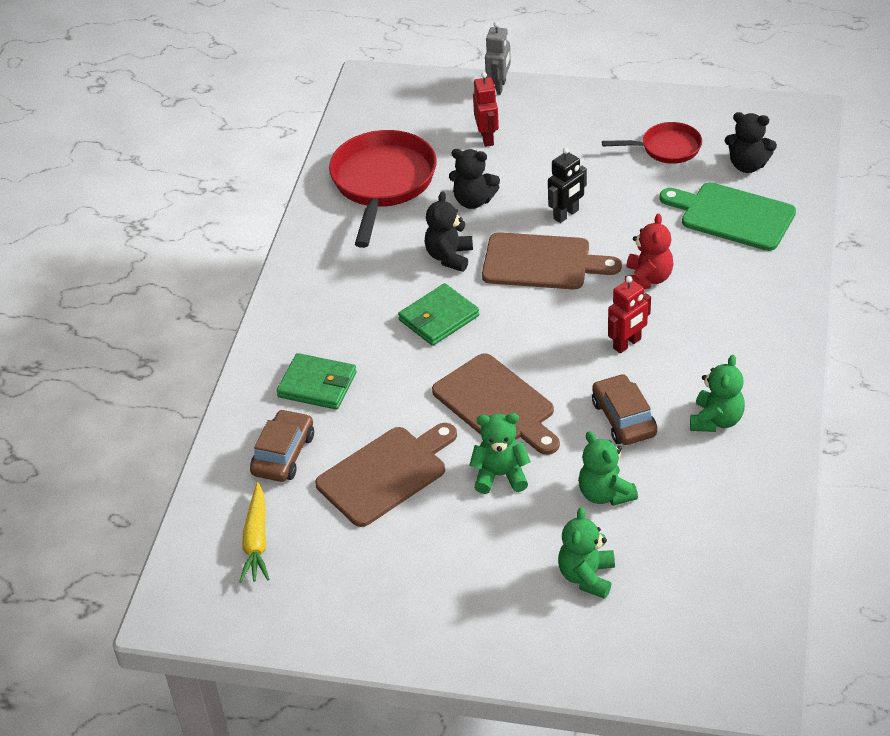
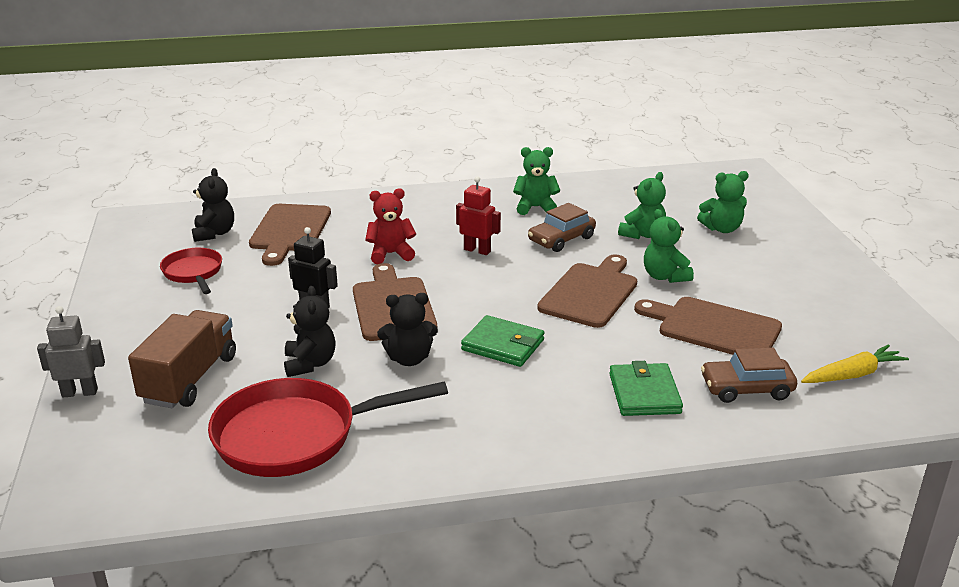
camera: 115 degrees left, 15 degrees down
red robot [473,72,499,147] -> brown truck [128,310,236,408]
green cutting board [660,182,796,251] -> brown cutting board [249,204,331,266]

